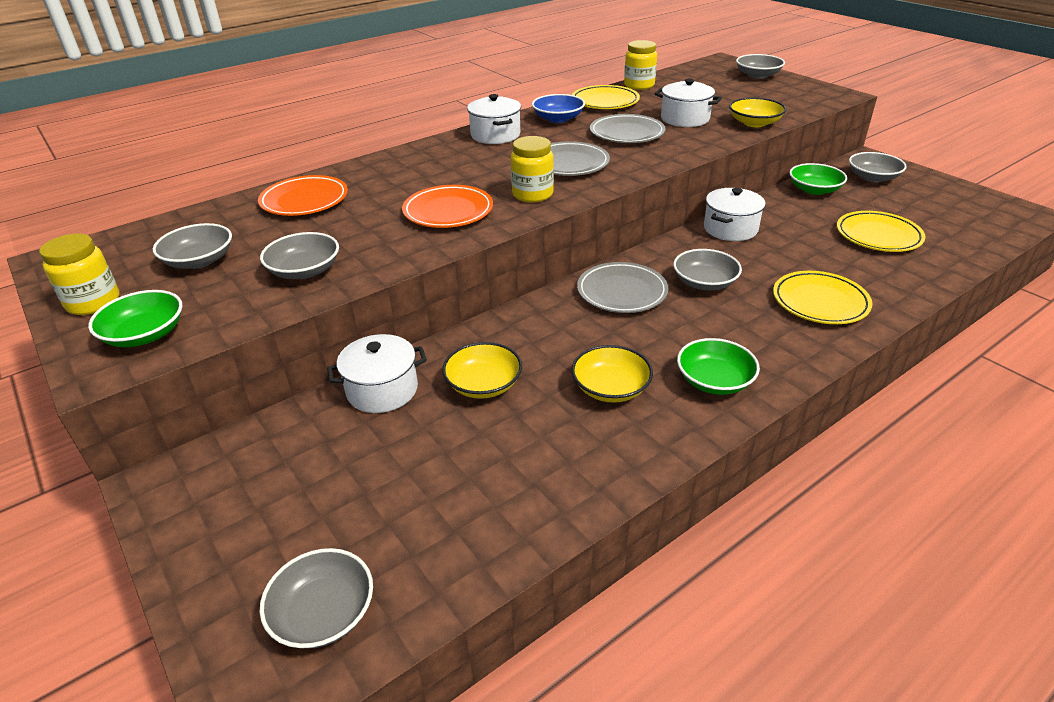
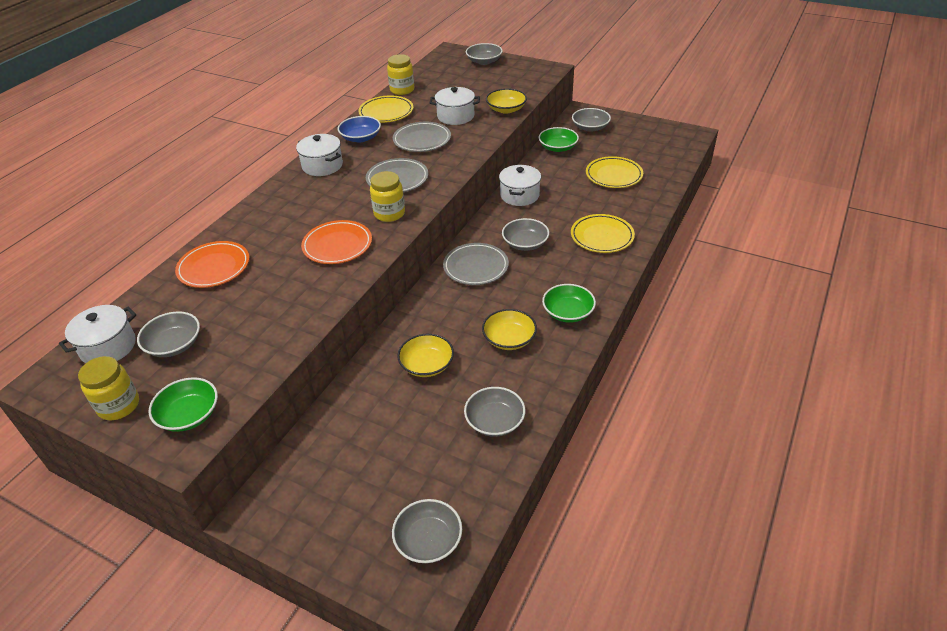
camera: 25 degrees left, 5 degrees up
grey bowl [260,232,339,279] -> grey bowl moved to [464,387,525,437]
white pot [327,334,427,413] -> white pot moved to [59,305,136,363]

